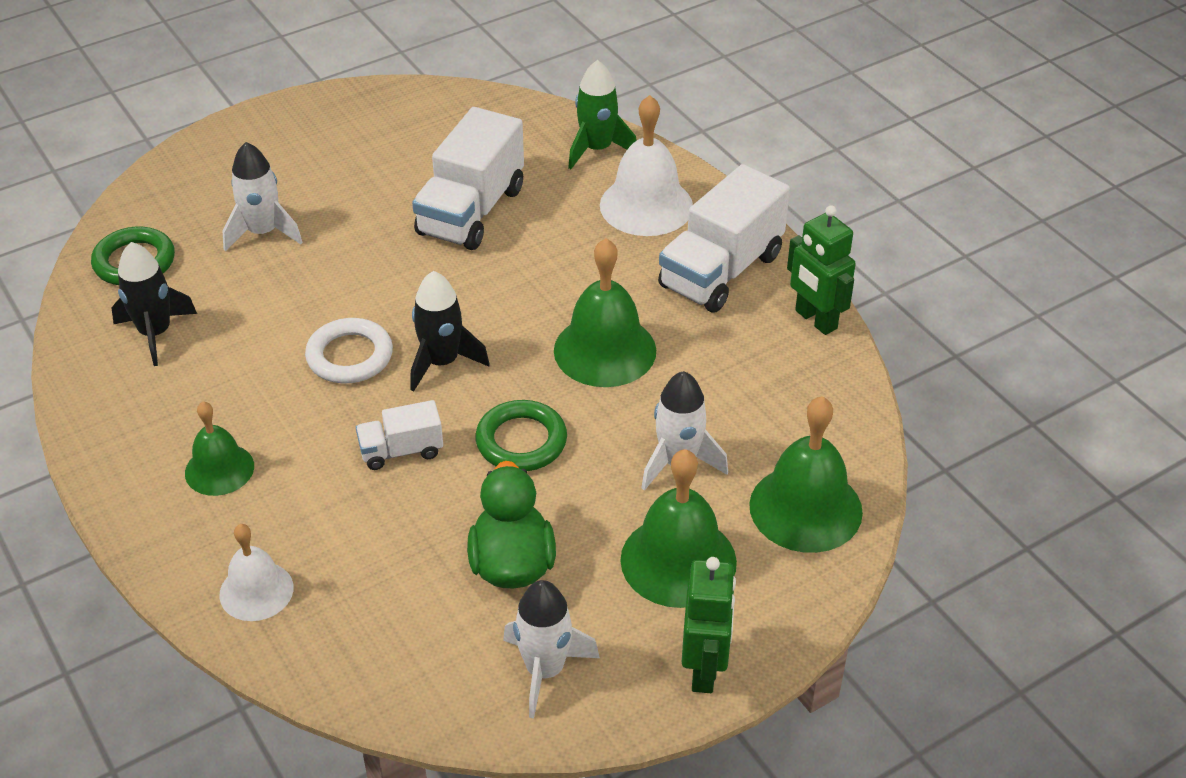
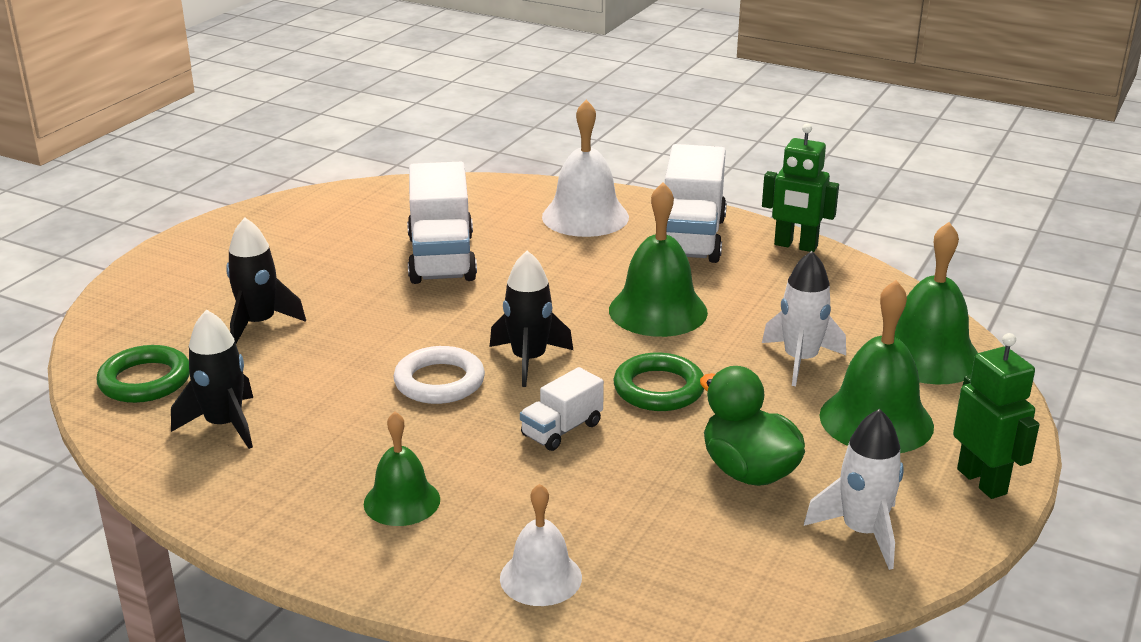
camera: 30 degrees left, 15 degrees down
white rocket [223,142,303,251] -> black rocket [226,218,306,343]
green rocket [568,60,637,169] -> none

